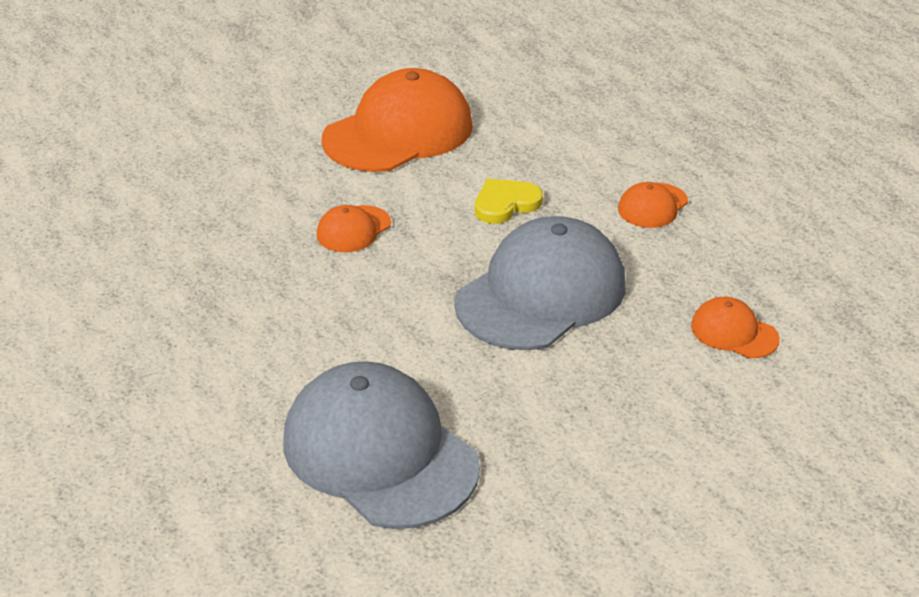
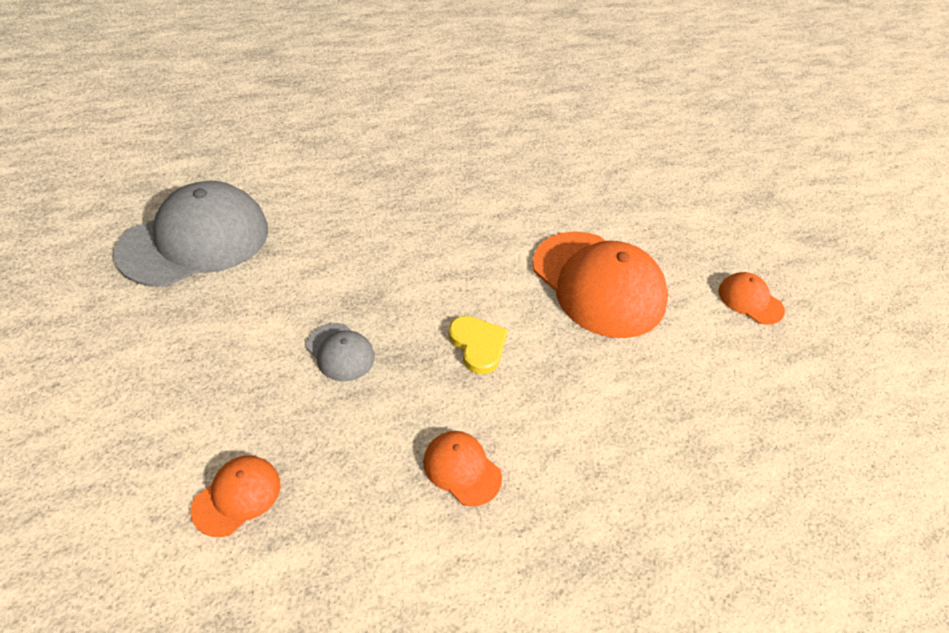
camera: 90 degrees right, 10 degrees up
orange cap [317,205,391,252] -> orange cap moved to [718,272,785,325]
grey cap [454,216,625,350] -> grey cap [306,323,375,381], size x0.46

